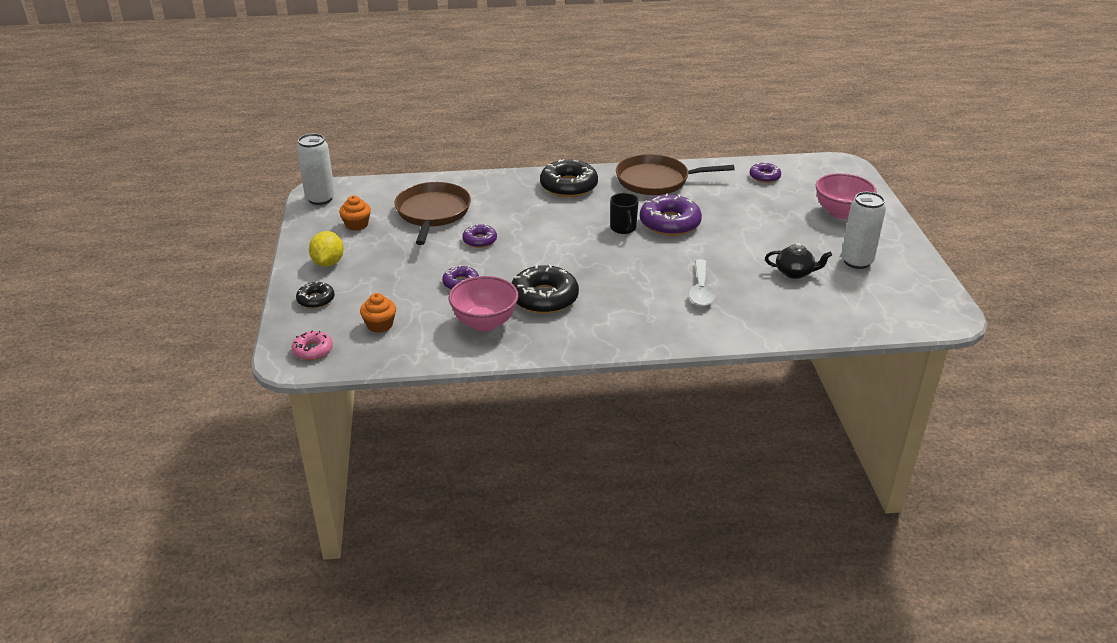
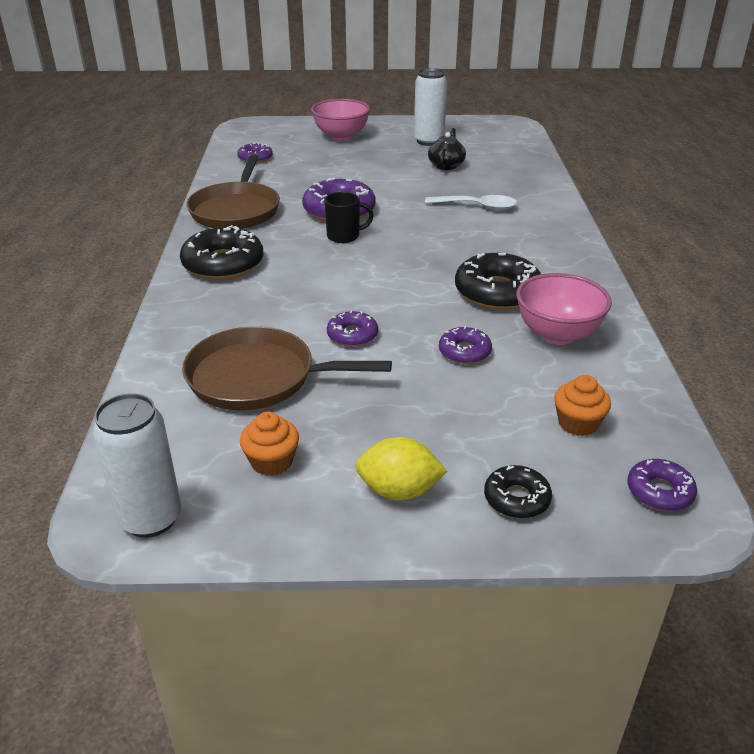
camera: 85 degrees left, 0 degrees up
pink donut [291,330,333,360] -> purple donut [627,459,697,511]

